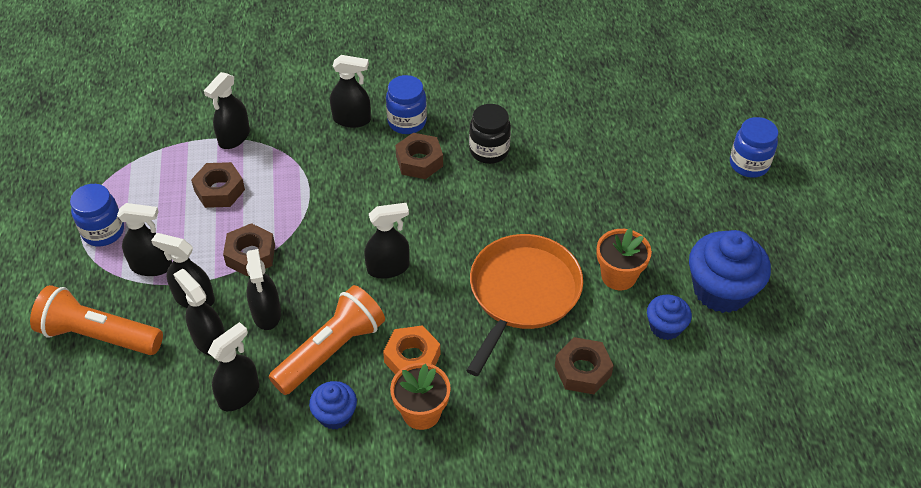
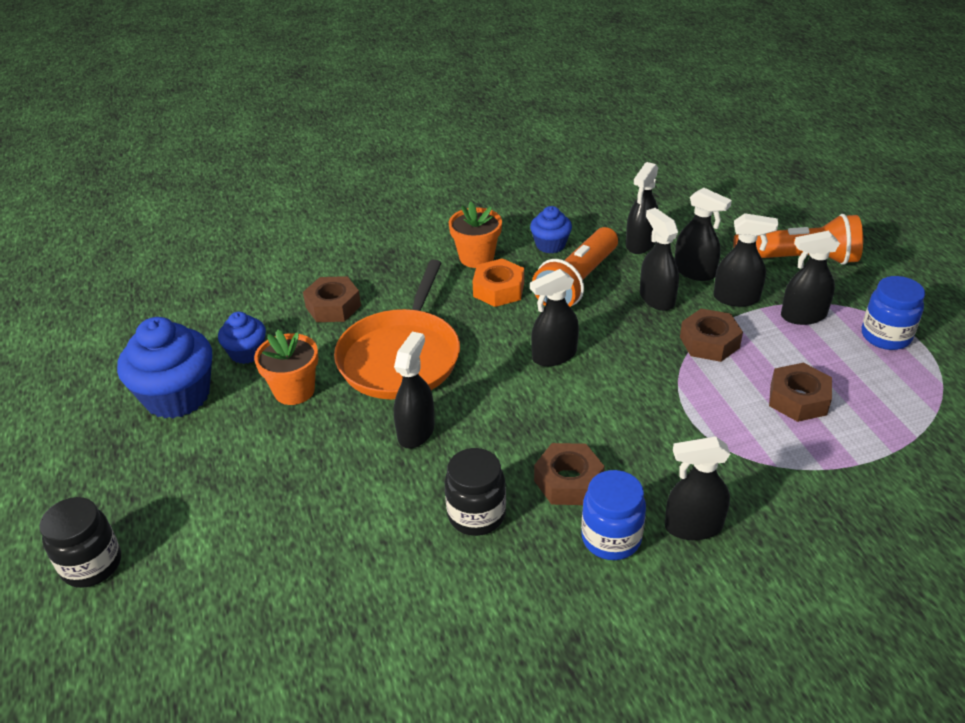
camera: 170 degrees right, 10 degrees down
black spray bottle [204,72,250,149] -> black spray bottle moved to [394,332,435,448]
blue jar [730,117,778,178] -> black jar [39,497,121,588]

